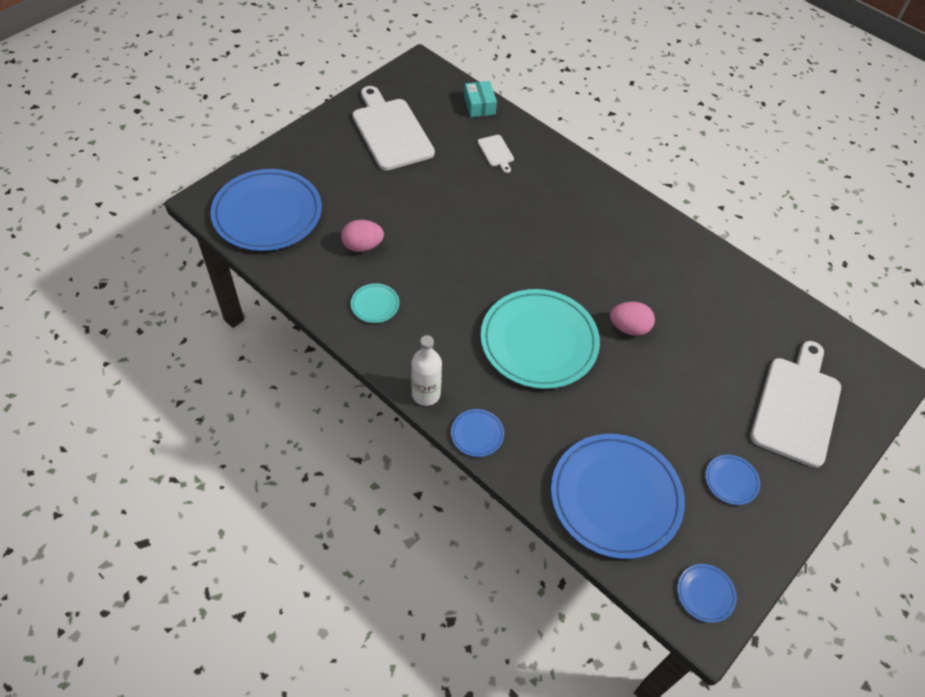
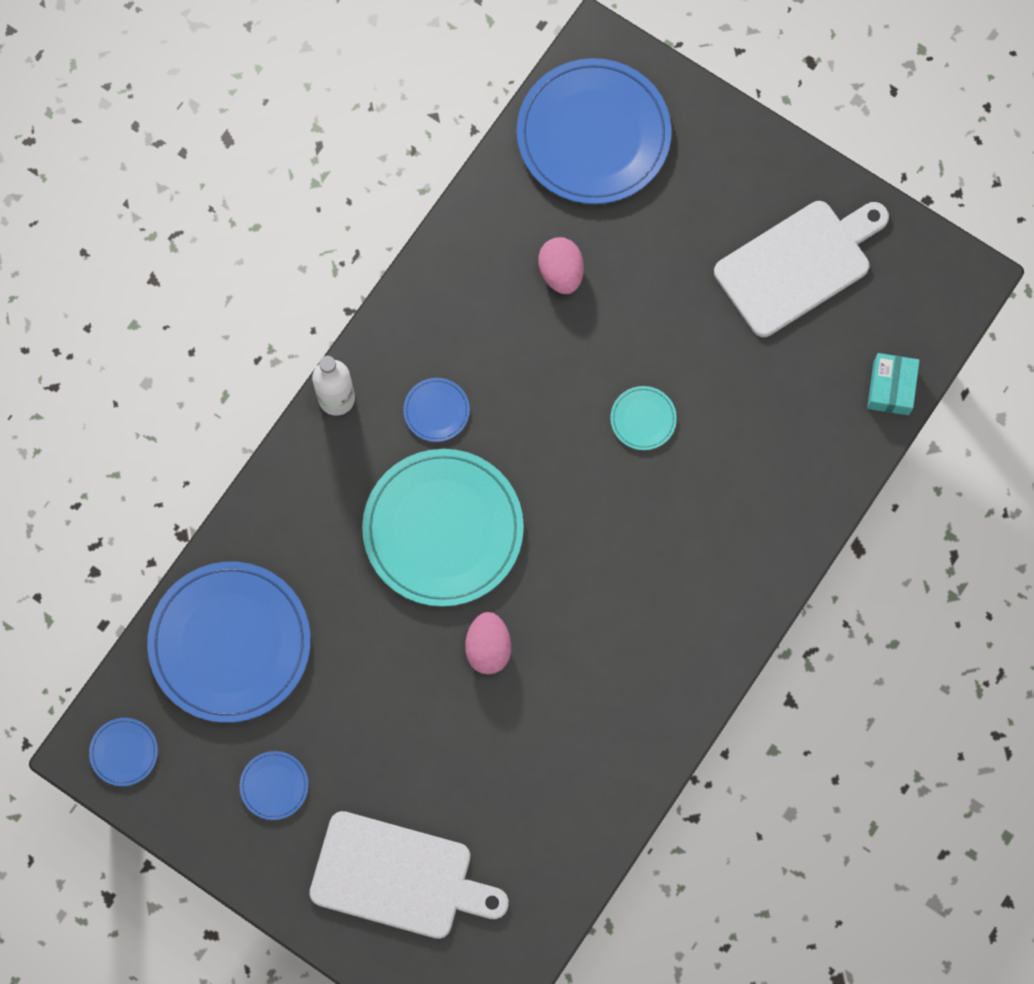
camera: 85 degrees right, 20 degrees up
turquoise plate [351,283,400,323] -> turquoise plate moved to [610,386,677,450]
blue plate [451,409,504,457] -> blue plate moved to [403,378,470,442]
turquoise box [464,81,497,117] -> turquoise box turned 60 degrees counterclockwise [867,353,920,415]
white cutting board [477,135,514,173] -> none

